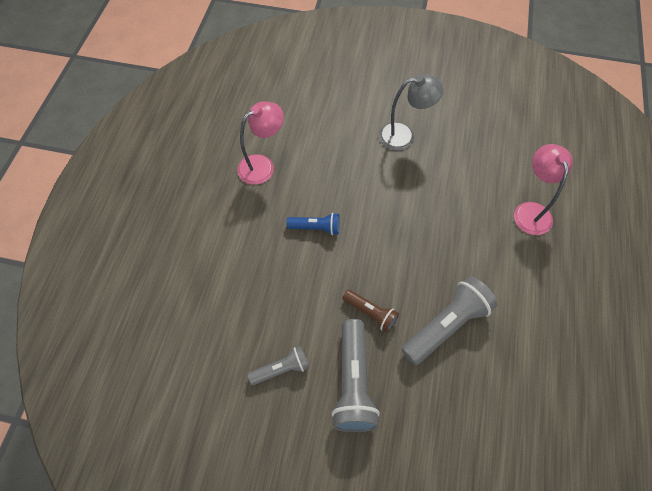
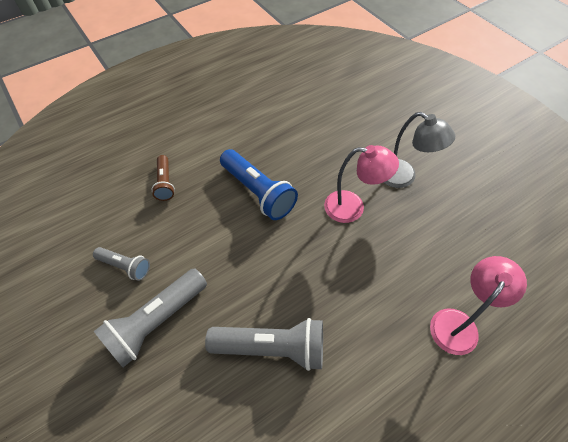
camera: 45 degrees right, 5 degrees down
pink lamp [237,101,284,185] -> pink lamp moved to [324,145,399,223]
blue flashlight [286,213,340,235] -> blue flashlight [220,149,298,220], size x1.76
brown flashlight [343,290,399,333] -> brown flashlight moved to [151,155,175,201]

